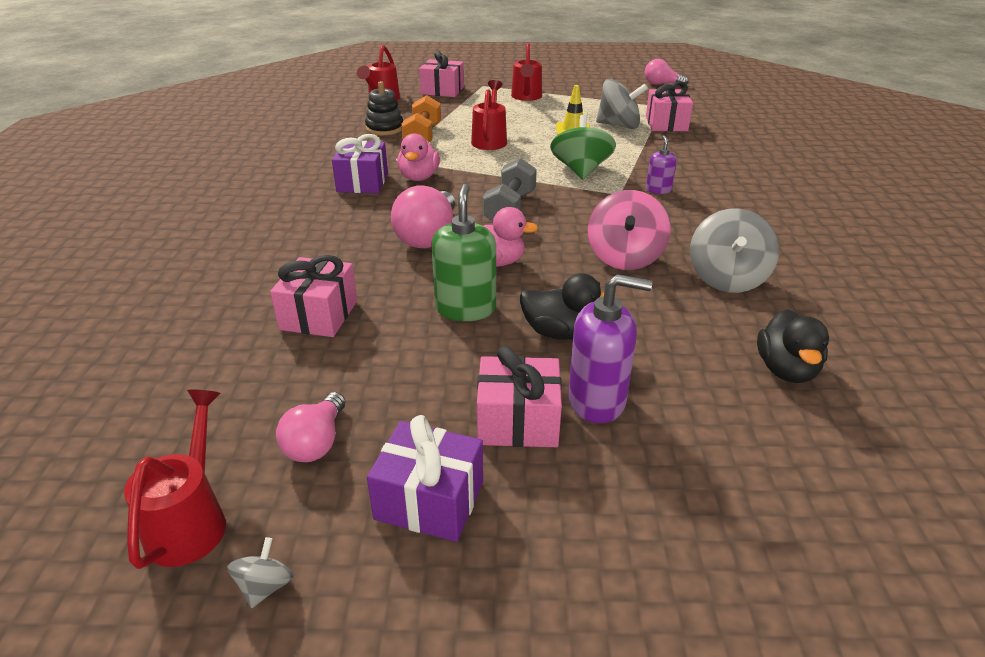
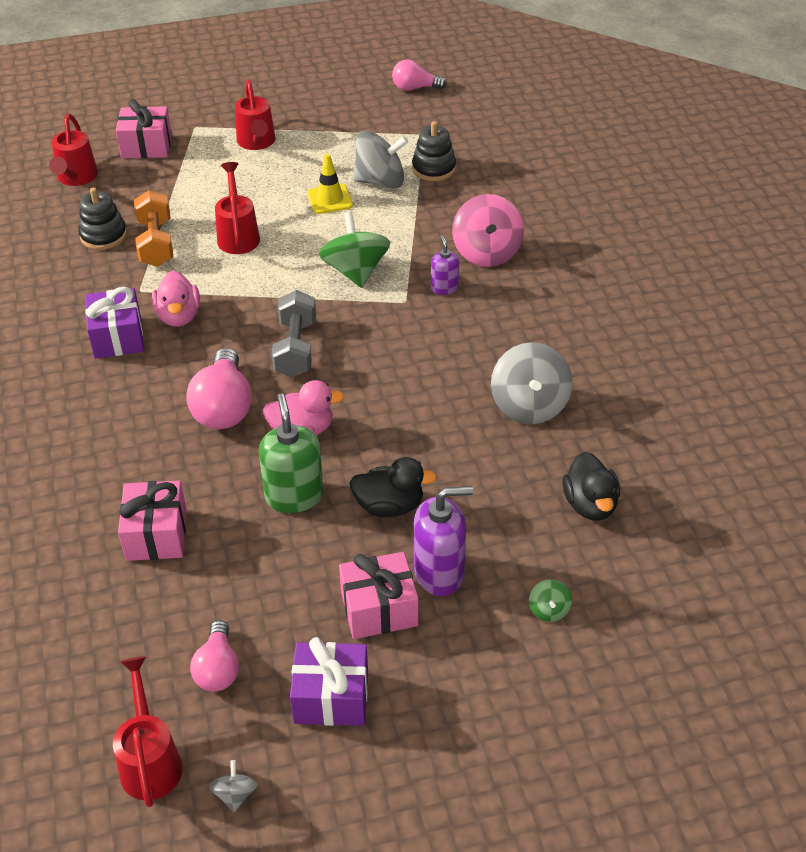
camera: 15 degrees left, 10 degrees up
pink spinning top [588,190,670,270] -> pink spinning top moved to [452,194,524,267]
pink gift [646,81,693,131] -> black stacking toy [412,121,456,181]
none -> green spinning top [529,579,572,622]

